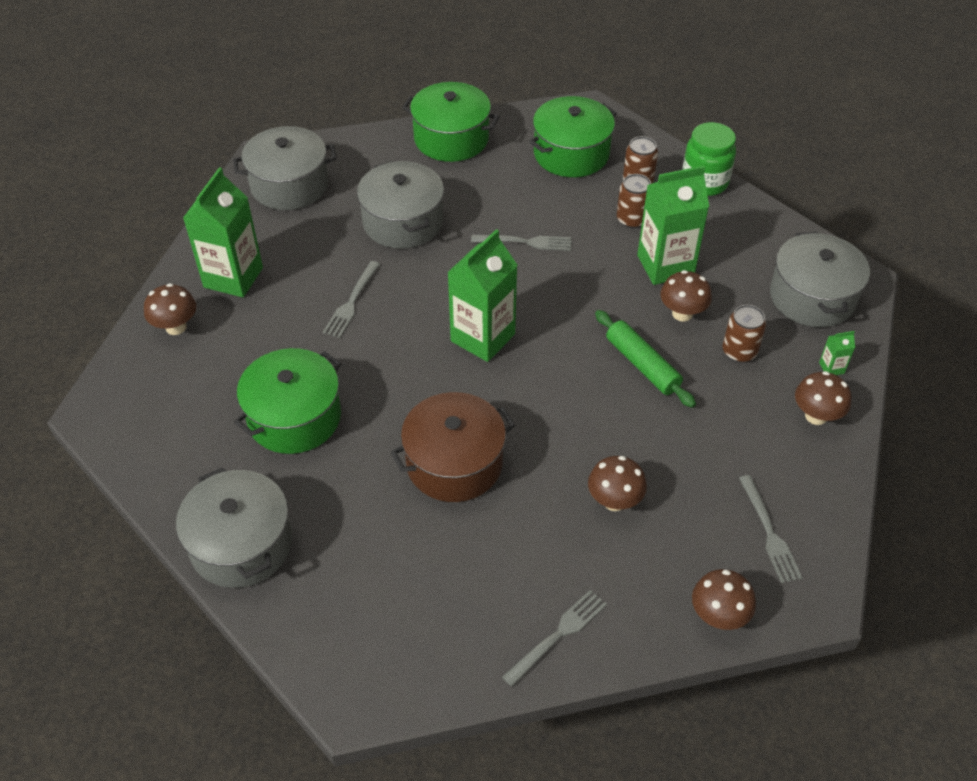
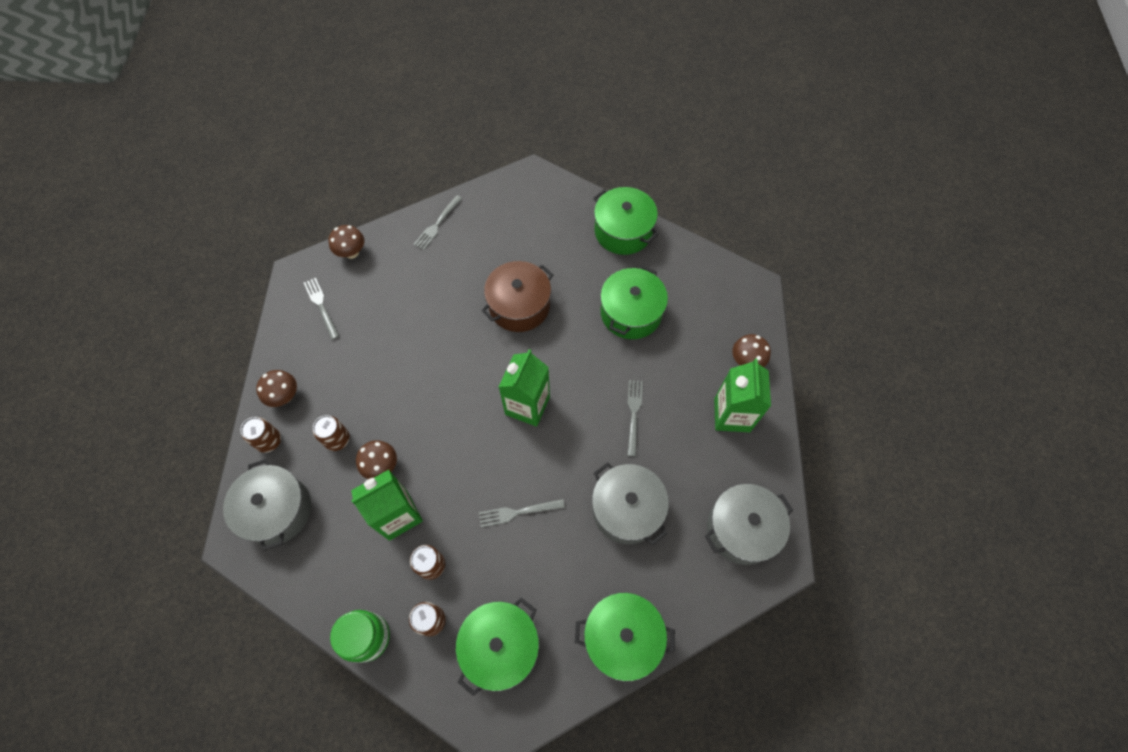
camera: 165 degrees right, 15 degrees up
grey pot [176,467,292,588] -> green pot [593,187,659,255]
brown mushroom [588,456,647,511] -> none
green rolling pin [595,310,696,408] -> none
green carton [819,331,855,375] -> brown can [241,417,281,453]

